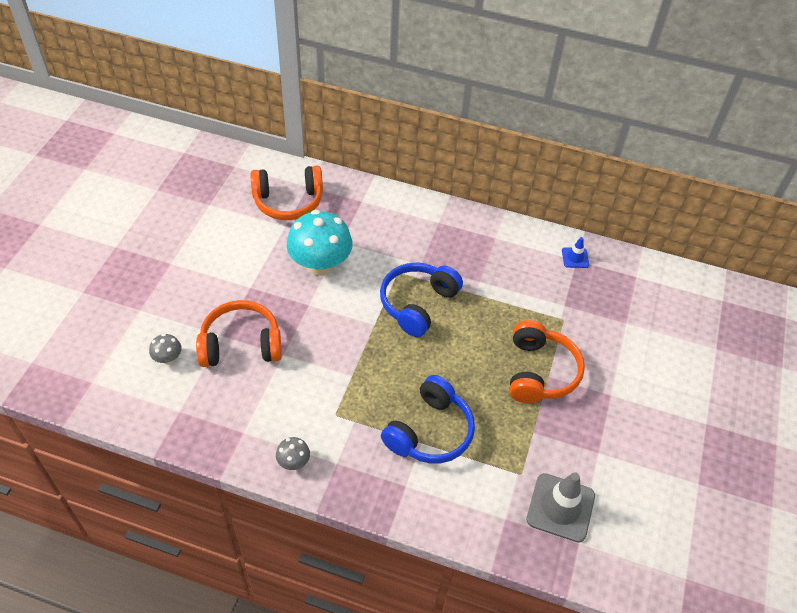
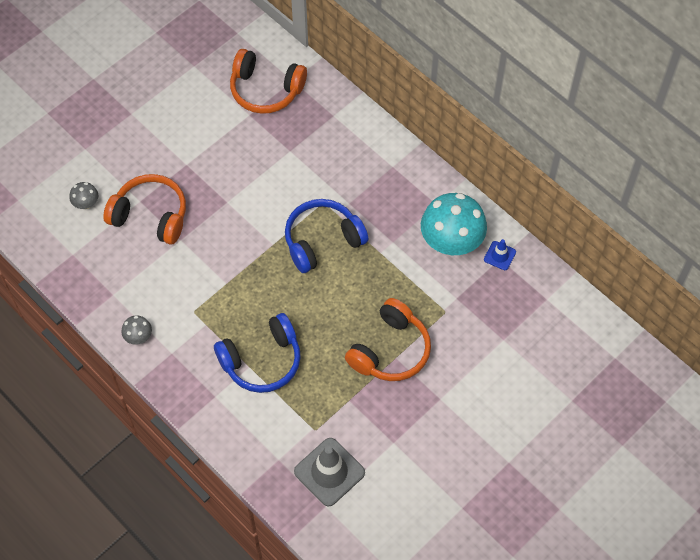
camera: 30 degrees right, 10 degrees up
turquoise mushroom [287,210,353,276] -> turquoise mushroom moved to [421,193,487,255]

